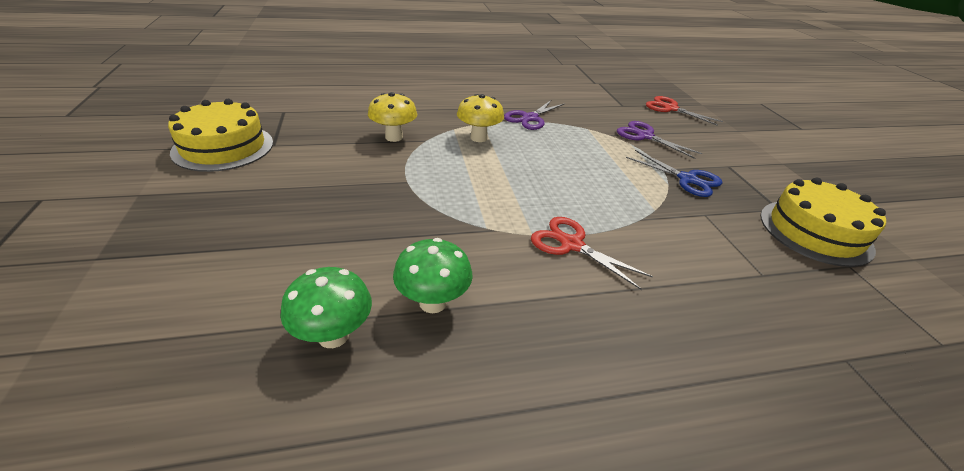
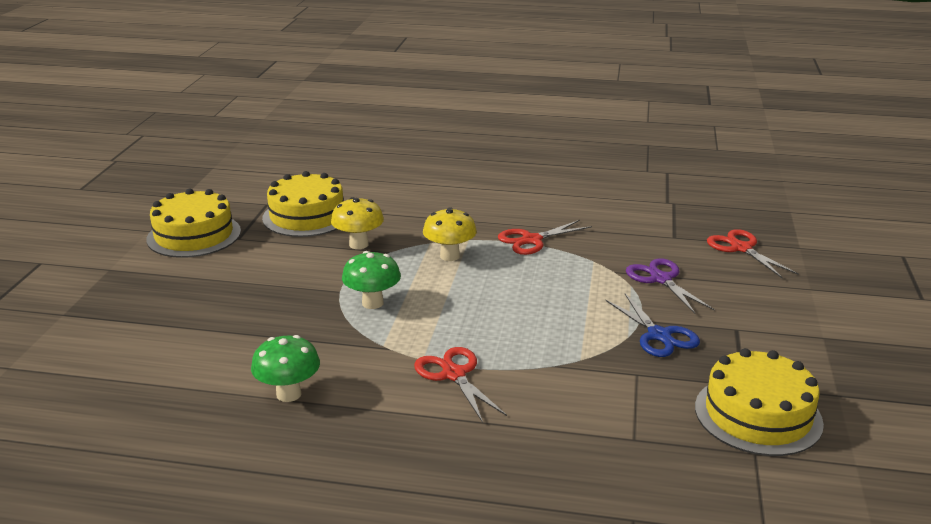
camera: 25 degrees right, 10 degrees down
green mushroom [281,267,372,348] -> green mushroom moved to [342,251,401,309]
purple scissors [504,100,565,130] -> red scissors [498,220,592,255]
none -> yellow cake [262,171,344,237]

